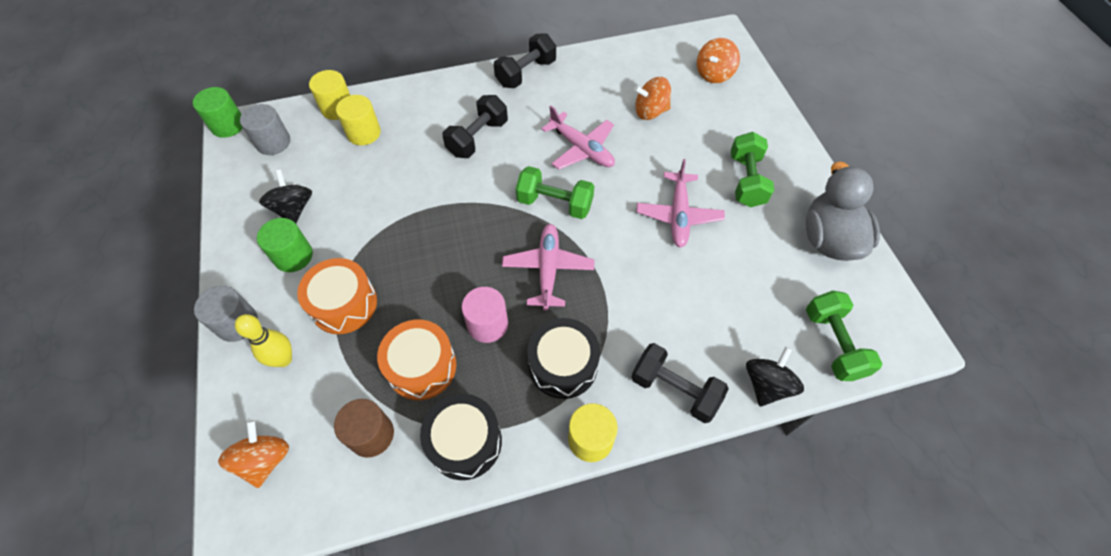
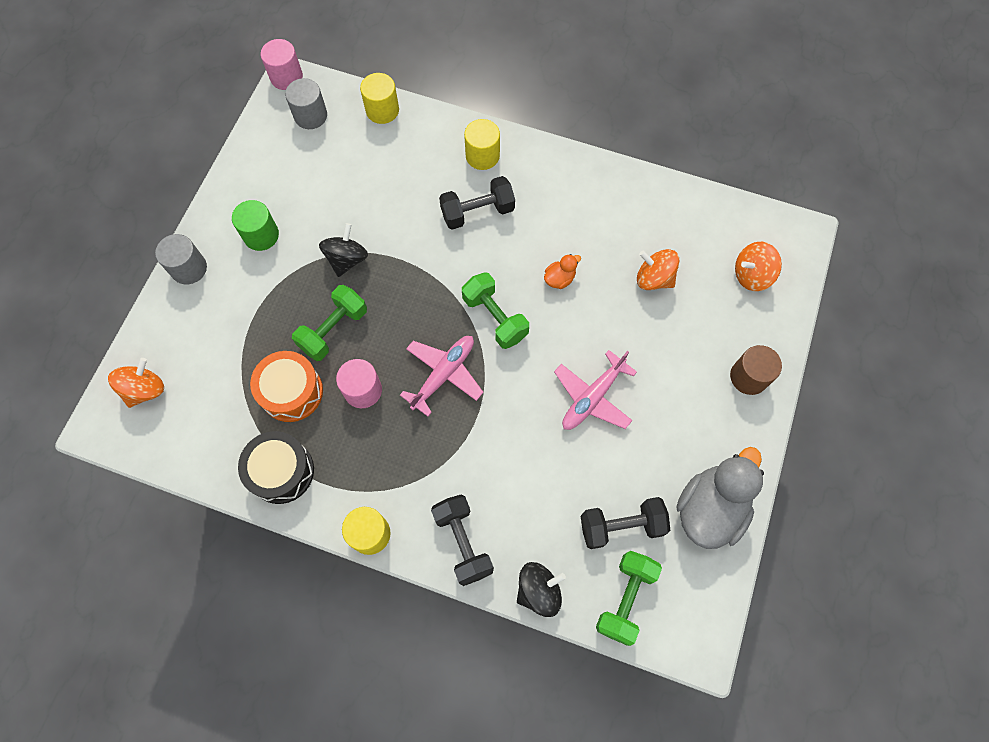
camera: 35 degrees right, 10 degrees up
green cylinder [193,87,243,138] -> pink cylinder [261,39,303,90]
yellow bowling pin [235,314,292,367] -> none
black spinning top [259,169,312,223] -> black spinning top moved to [319,223,368,277]
orange drum [297,258,377,334] -> none
brown cylinder [334,399,394,458] -> brown cylinder moved to [730,345,782,395]
yellow cylinder [336,95,381,145] -> yellow cylinder moved to [464,119,500,170]
black dumbbell [494,33,556,88] -> black dumbbell moved to [581,497,670,549]
black drum [527,318,600,399] -> none
pink plane [541,106,615,170] -> orange duck [544,254,581,289]
green dumbbell [731,132,774,207] -> green dumbbell moved to [292,285,367,361]

